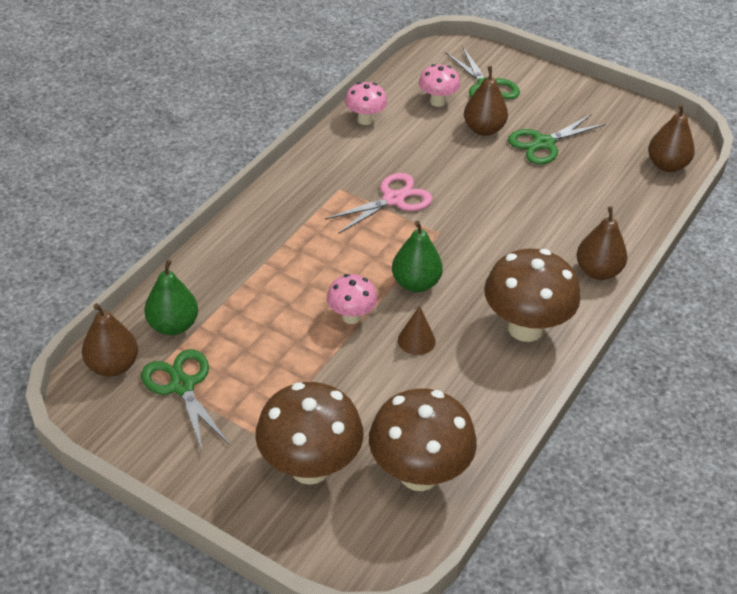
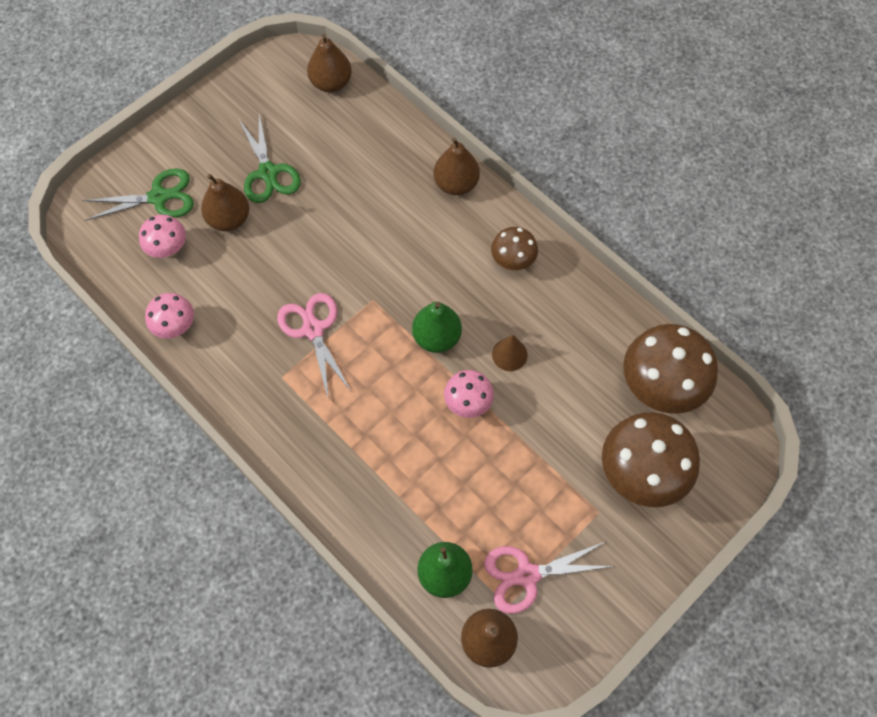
camera: 75 degrees left, 20 degrees up
green scissors [141,349,229,451] -> pink scissors [484,542,615,614]
brown mushroom [484,248,581,342] -> brown mushroom [491,227,538,270], size x0.54

